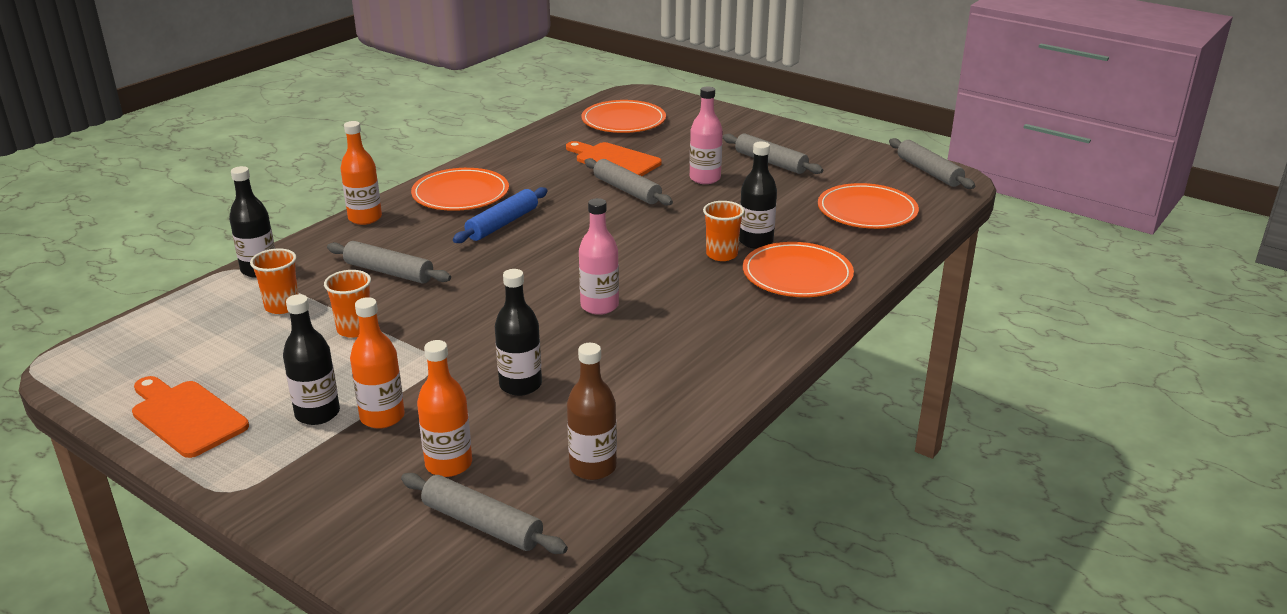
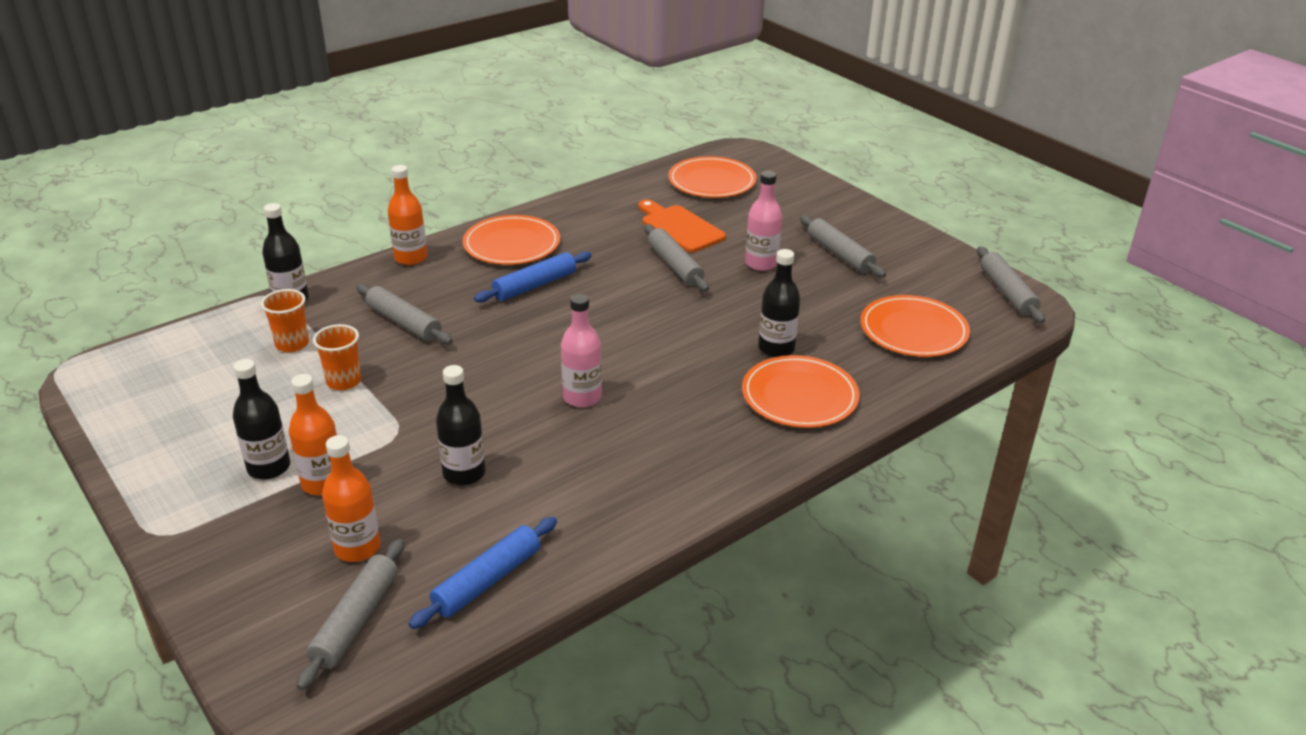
camera: 15 degrees right, 5 degrees up
orange cutting board [132,376,249,458] -> none
grey rolling pin [401,473,568,554] -> grey rolling pin turned 60 degrees clockwise [297,539,404,690]
brown bottle [567,343,617,480] -> blue rolling pin [408,517,557,629]
orange cup [703,201,744,261] -> none

